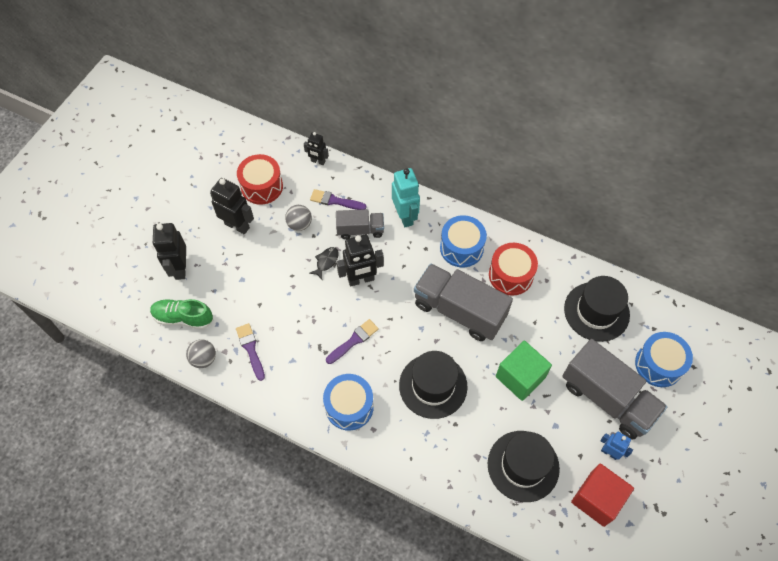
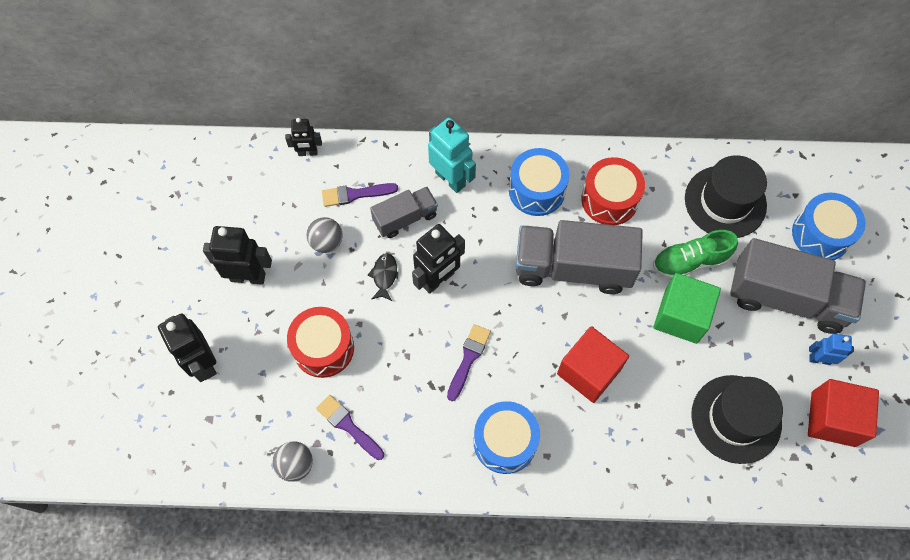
camera: 25 degrees left, 5 degrees up
green shoe [150,299,214,329] -> green shoe moved to [653,230,738,279]
red drum [237,154,283,205] -> red drum moved to [287,307,354,378]
black hat [399,351,468,419] -> red cube [557,326,629,403]

